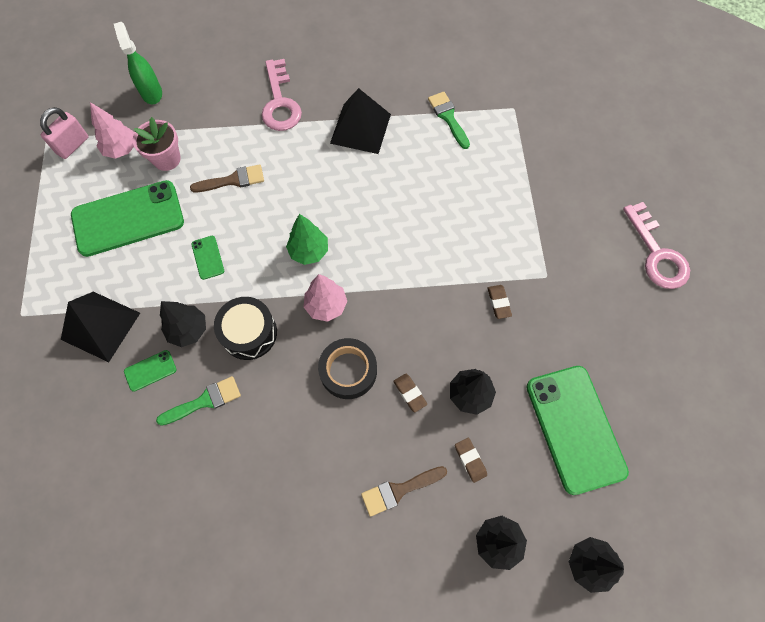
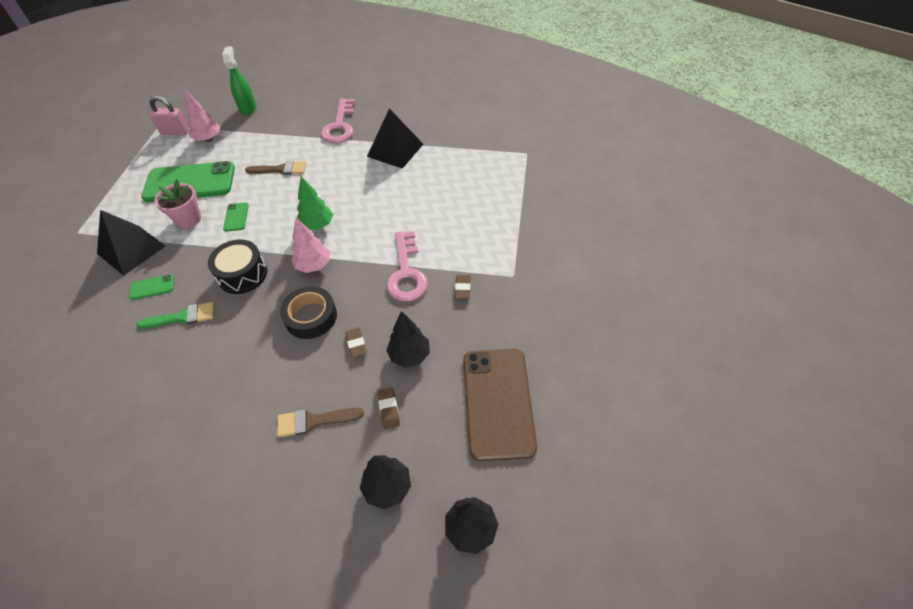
camera: 15 degrees right, 15 degrees down
pink padlock [40,107,89,159] -> pink padlock turned 45 degrees clockwise [149,96,189,135]
pink flower pot [133,117,181,171] -> pink flower pot moved to [154,179,201,228]
black tree [160,301,206,347] -> none
green brush [428,92,470,149] -> none
green phone [527,366,629,495] -> brown phone [463,349,537,461]
pink key [623,202,690,289] -> pink key moved to [387,231,428,302]

